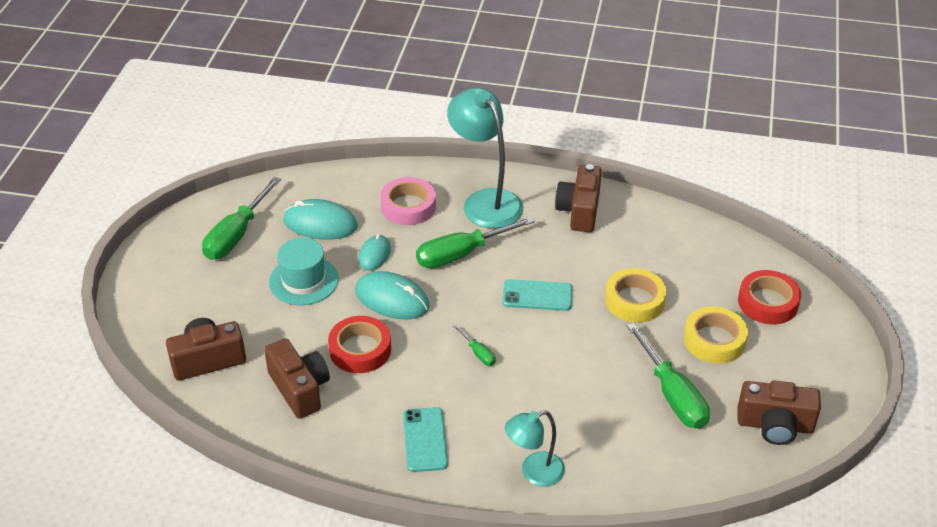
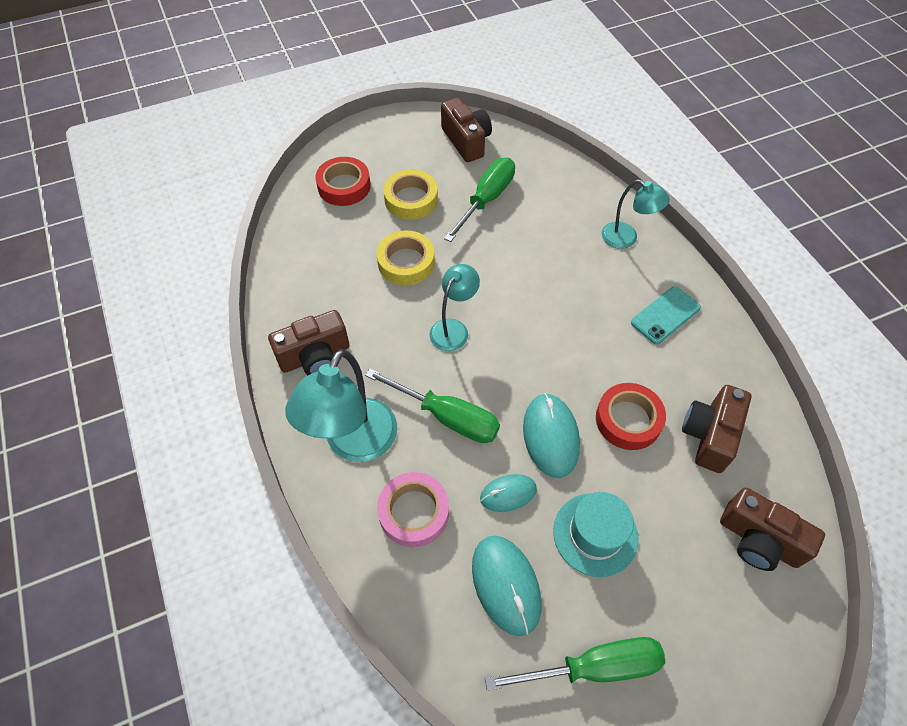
camera: 125 degrees left, 15 degrees up
green screwdriver [453,324,496,366] -> none
turquoise phone [502,279,573,311] -> turquoise lamp [430,264,480,351]

